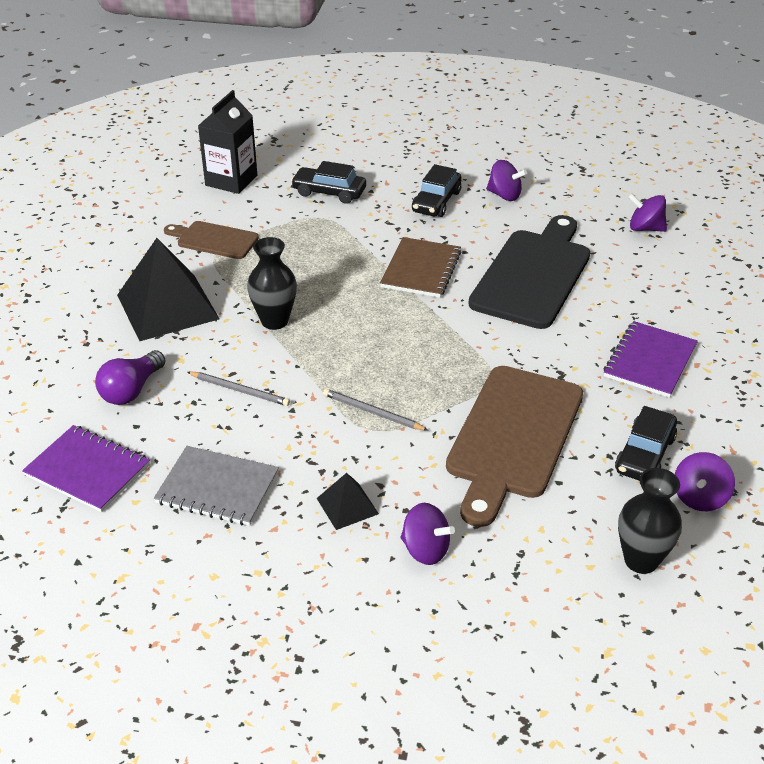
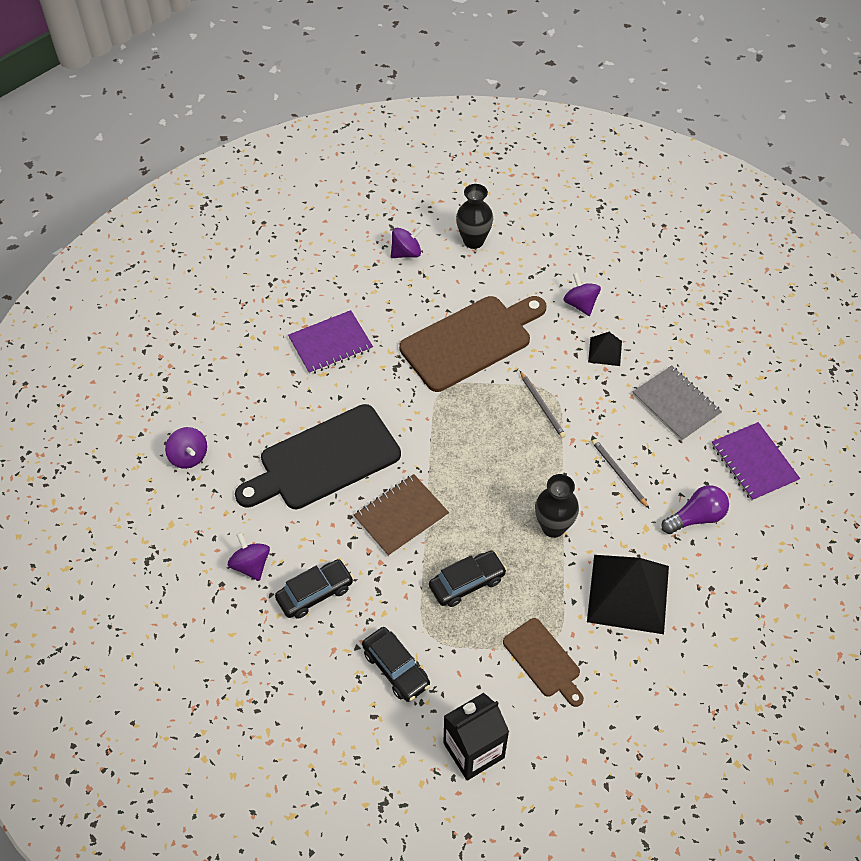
camera: 145 degrees left, 15 degrees up
black car [615,406,677,480] -> black car moved to [429,550,507,607]

